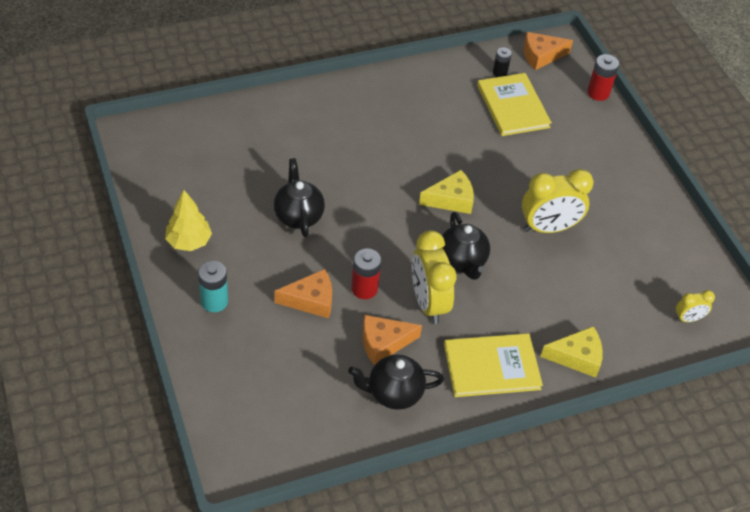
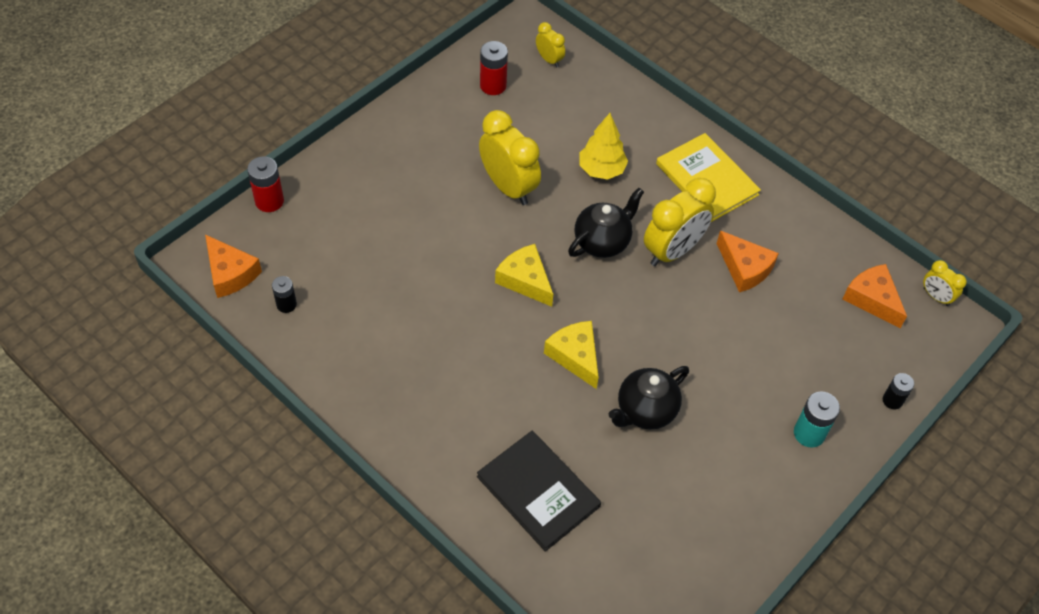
camera: 115 degrees left, 5 degrees up
yellow tree [165,190,212,251] -> yellow tree moved to [579,113,628,180]
orange cheese [274,269,332,318] -> orange cheese moved to [843,264,907,328]
black teapot [348,355,444,410] -> none
red battery [351,249,381,299] -> red battery moved to [480,41,508,95]
yellow book [477,73,552,136] -> none
yellow cheese [540,326,603,378] -> yellow cheese moved to [544,321,599,389]
none -> black book [477,431,601,552]
none -> black battery [883,373,914,409]
none -> yellow clock [923,260,967,306]

